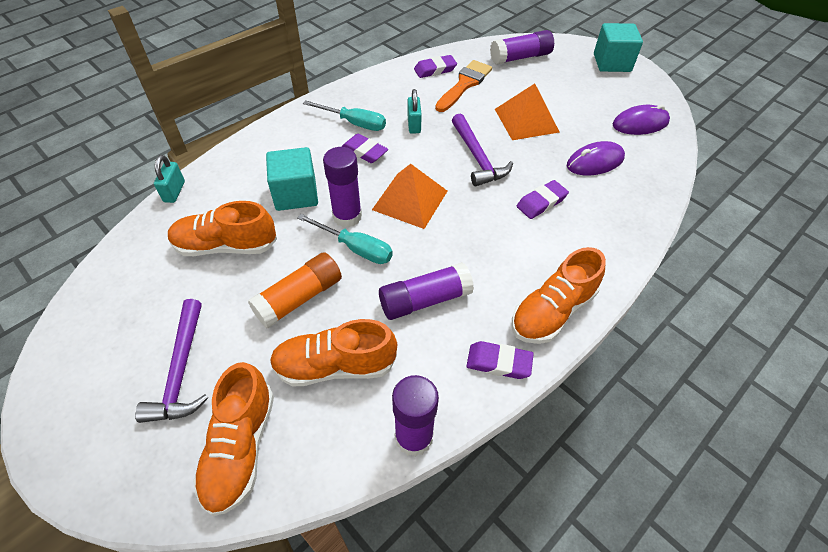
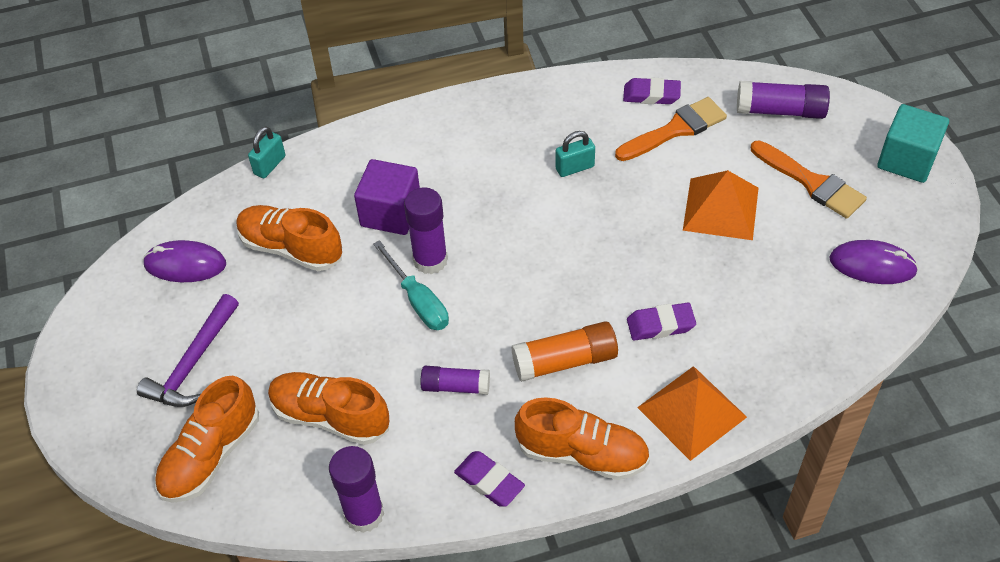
camera: 30 degrees right, 0 degrees up
orange glue stick [248,252,342,328] -> orange glue stick moved to [511,321,618,382]
turquoise cube [266,147,318,211] -> purple cube [354,159,420,235]
turquoise screwdriver [303,100,386,131] -> none
purple eraser [341,134,388,163] -> none
orange pyramid [372,164,447,229] -> orange pyramid moved to [637,366,747,461]
purple glue stick [379,262,474,320] -> purple glue stick [421,366,490,395], size x0.66
turquoise padlock [408,89,422,134] -> turquoise padlock turned 45 degrees clockwise [556,131,595,177]
purple hammer [452,113,513,186] -> none
orange shoe [512,247,606,344] -> orange shoe turned 150 degrees counterclockwise [515,397,650,480]
purple mouse [567,141,625,175] -> purple mouse moved to [143,240,226,282]
none -> orange brush [751,140,867,219]

